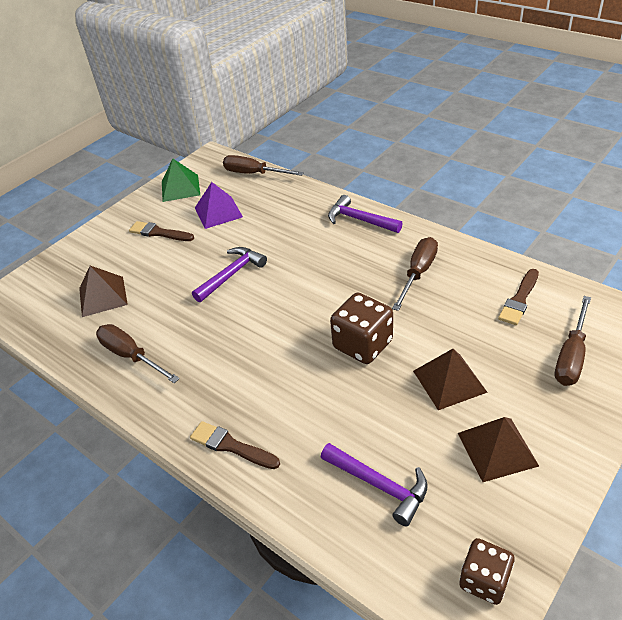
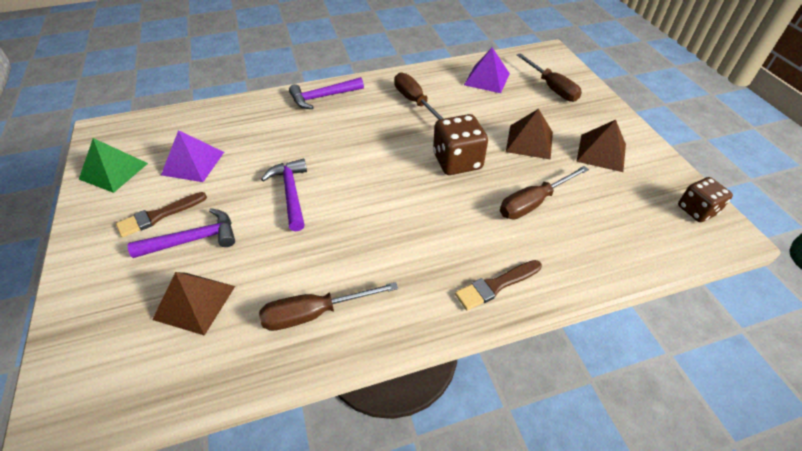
camera: 60 degrees left, 5 degrees up
brown screwdriver [223,155,304,176] -> brown screwdriver moved to [500,166,589,219]
purple hammer [321,443,428,526] -> purple hammer moved to [128,208,235,258]
brown brush [498,269,539,325] -> purple pyramid [464,48,510,93]

